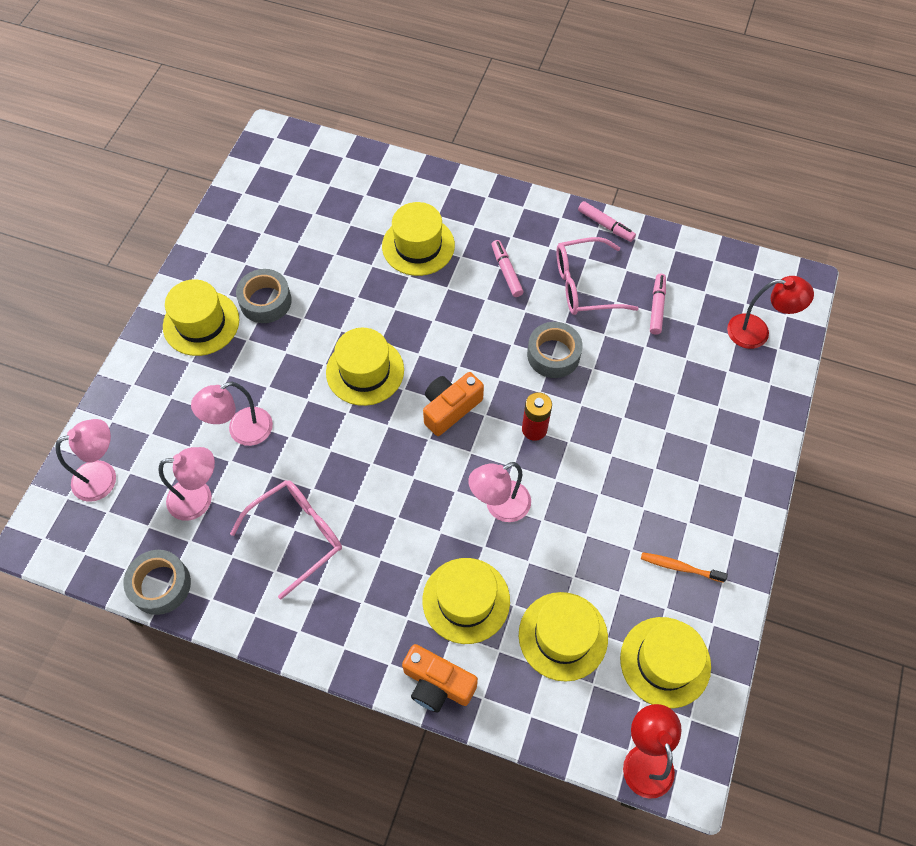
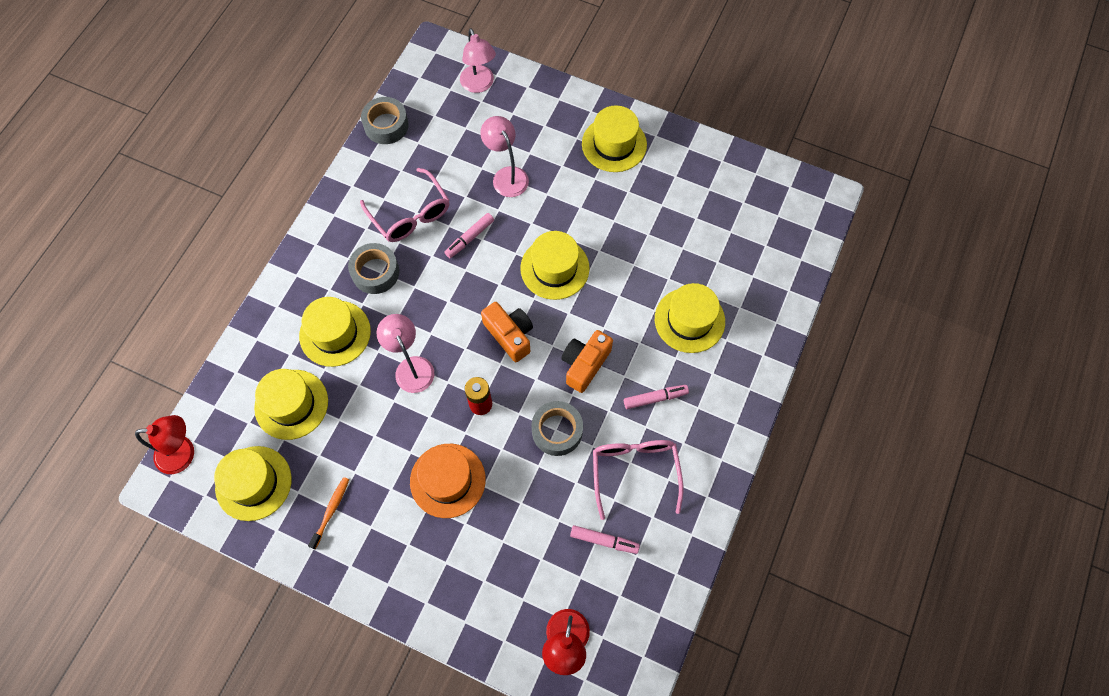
camera: 95 degrees right, 5 degrees up
pink lamp [158,447,215,521] -> none
grey tape [236,269,292,323] -> grey tape moved to [348,243,399,294]
orange camera [402,644,478,713] -> orange camera moved to [561,330,613,393]
pink marker [578,201,636,242] -> pink marker moved to [444,213,494,258]
none -> orange hat [410,444,486,518]

